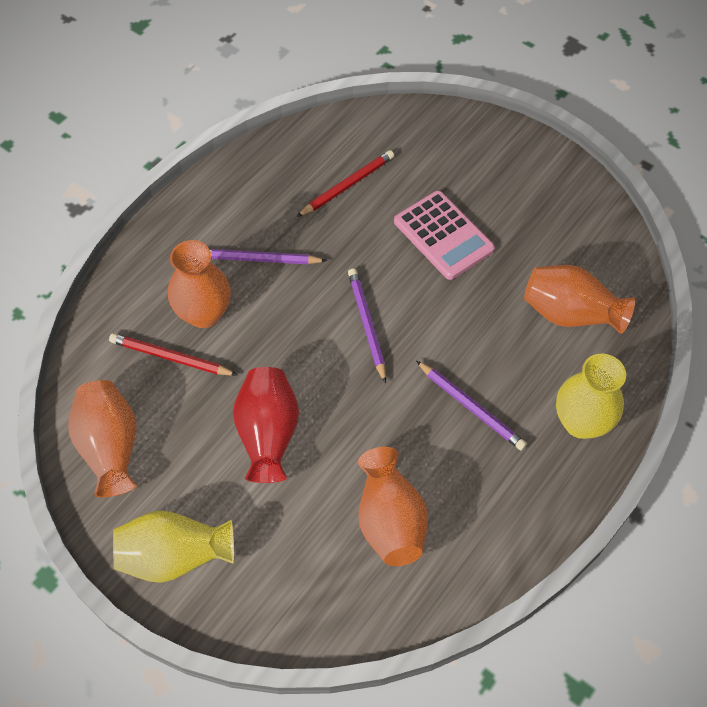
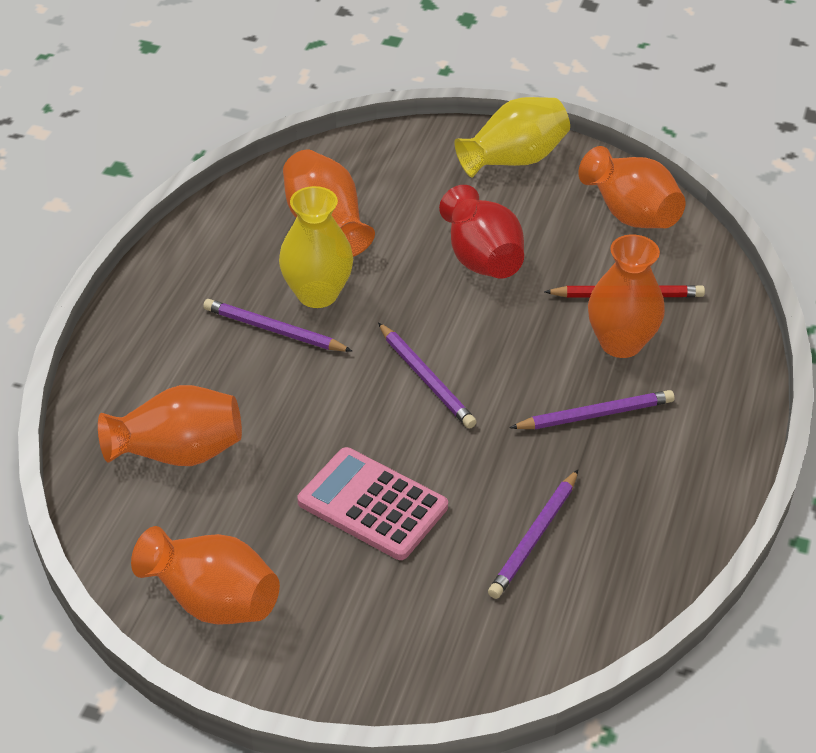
camera: 160 degrees right, 15 degrees down
red pencil [297,150,394,217] -> purple pencil [488,470,578,599]
yellow vase [556,354,626,439] -> yellow vase moved to [279,186,353,308]
none -> orange vase [131,526,280,625]

